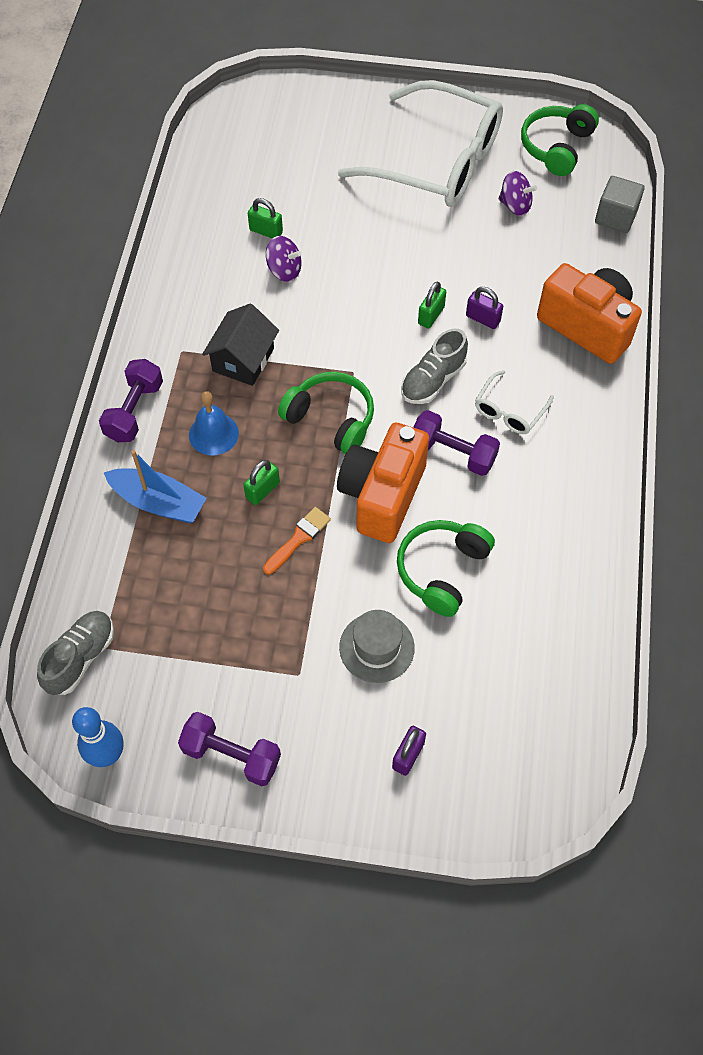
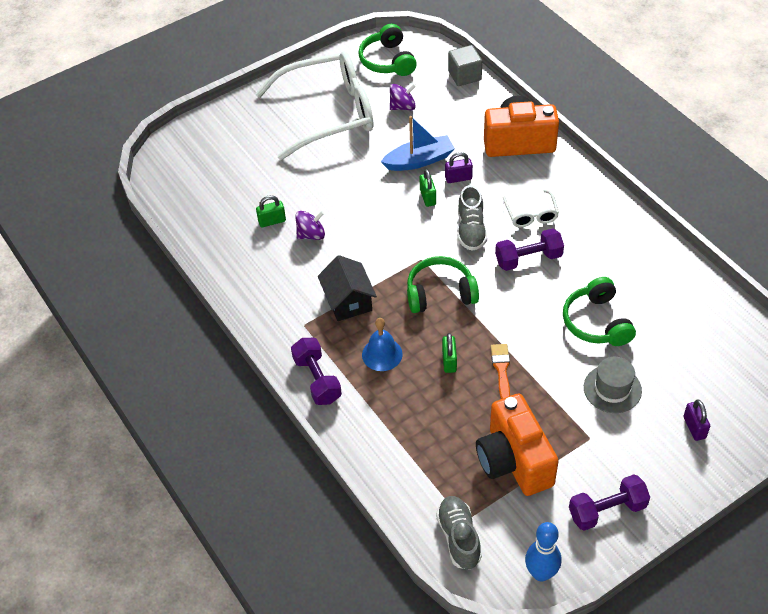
camera: 40 degrees left, 10 degrees down
blue boat [104,450,207,523] -> blue boat moved to [381,116,455,171]
orange camera [337,423,429,543] -> orange camera moved to [476,394,558,496]

